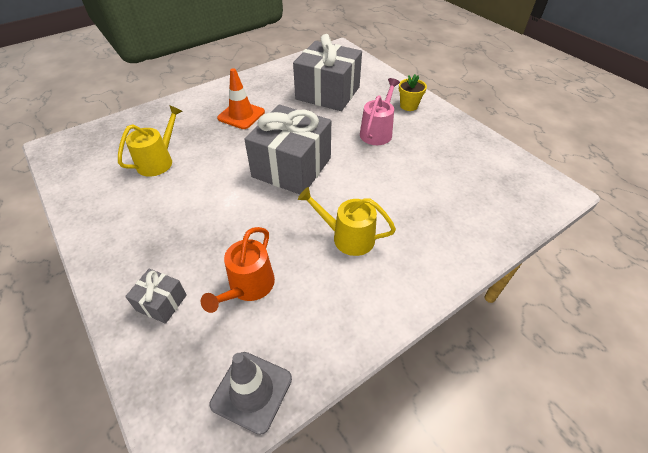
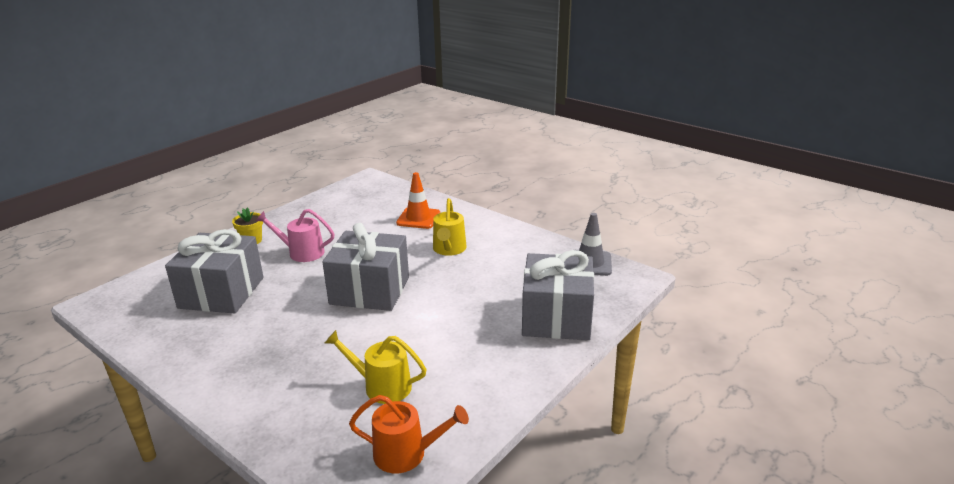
camera: 105 degrees left, 20 degrees down
grey gift [125,269,187,324] -> grey gift [522,250,594,340], size x2.21
orange watering can [201,227,275,313] -> orange watering can moved to [349,395,469,473]
orange traffic cone [217,68,265,129] -> orange traffic cone moved to [396,172,440,229]

